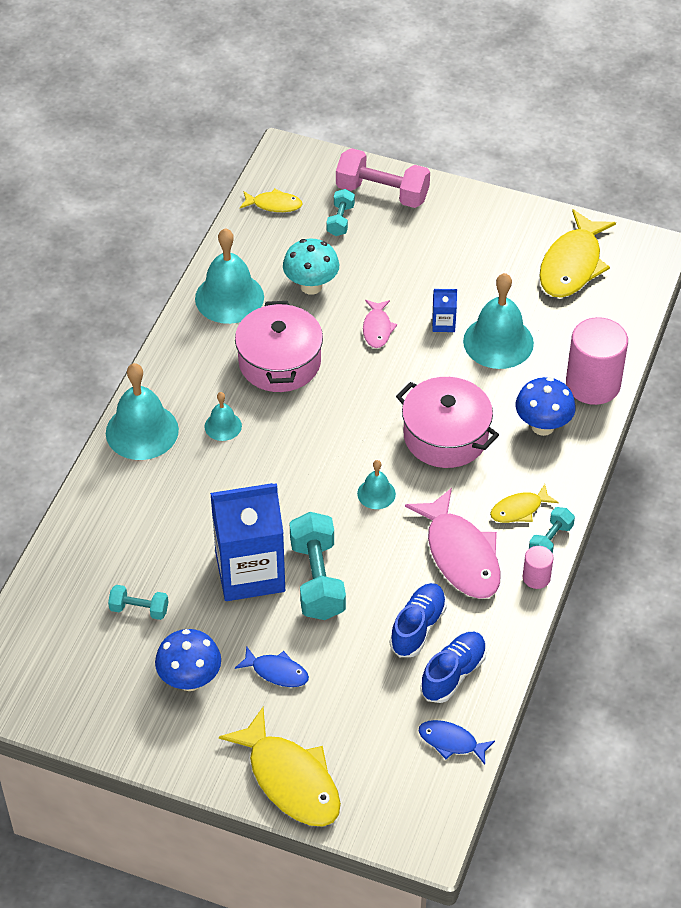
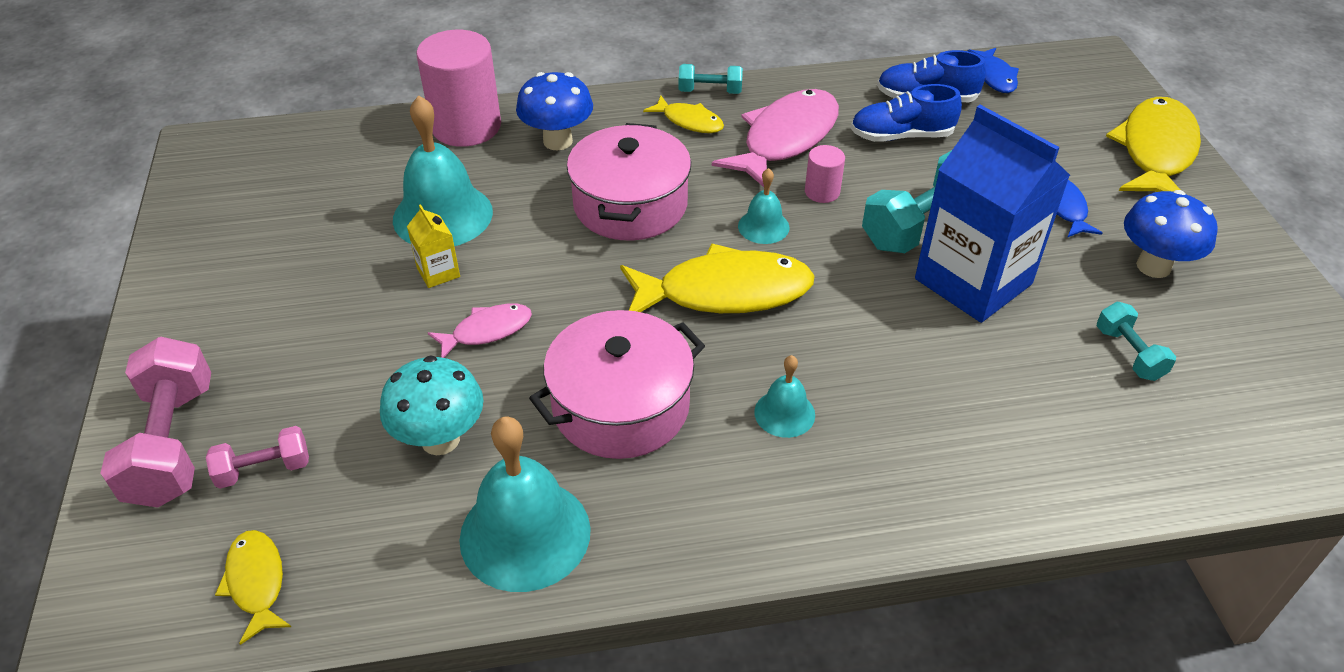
camera: 120 degrees left, 5 degrees down
turquoise bell [106,363,179,460] -> none
turquoise dumbbell [326,189,355,236] -> pink dumbbell [206,426,309,489]
blue carton [432,289,457,332] -> yellow carton [407,204,460,288]
pink cylinder [523,546,553,589] -> pink cylinder moved to [805,145,845,203]
yellow fish [539,209,616,298] -> yellow fish moved to [620,243,815,313]

